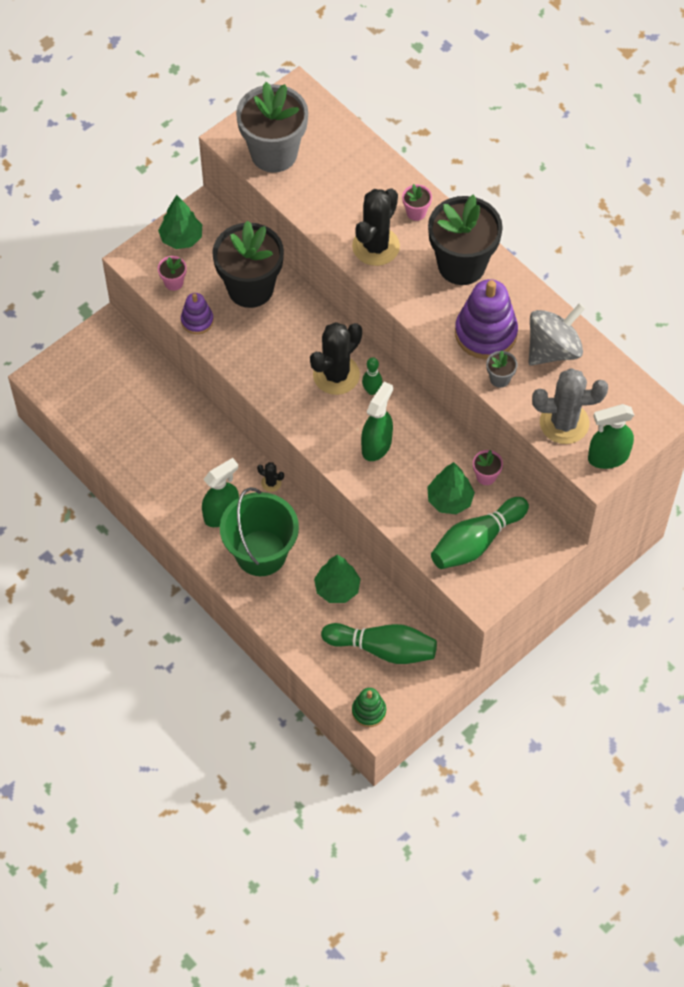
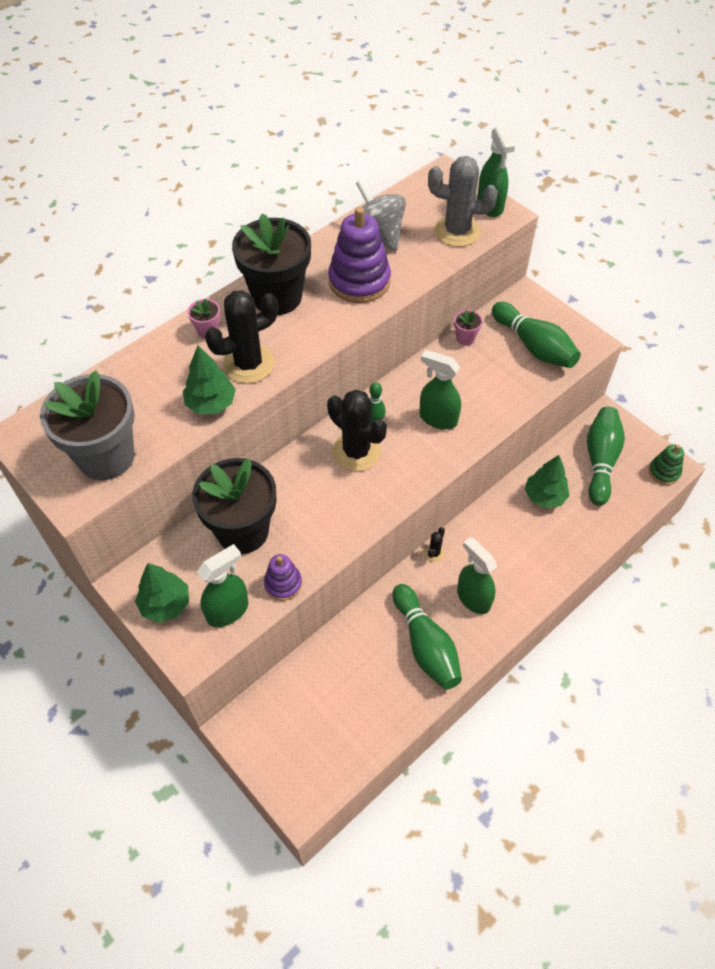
camera: 90 degrees left, 5 degrees down
pink flower pot [158,256,187,291] -> green spray bottle [197,544,249,627]
green bucket [220,487,299,576] -> none
black cactus [352,188,400,266] -> black cactus turned 60 degrees counterclockwise [205,290,278,384]
green tree [427,462,475,514] -> green tree moved to [183,345,236,414]
grey flower pot [486,350,517,388] -> none
grey cactus [532,368,608,444] -> grey cactus turned 75 degrees counterclockwise [428,156,498,247]
none -> green bowling pin [393,584,462,690]

